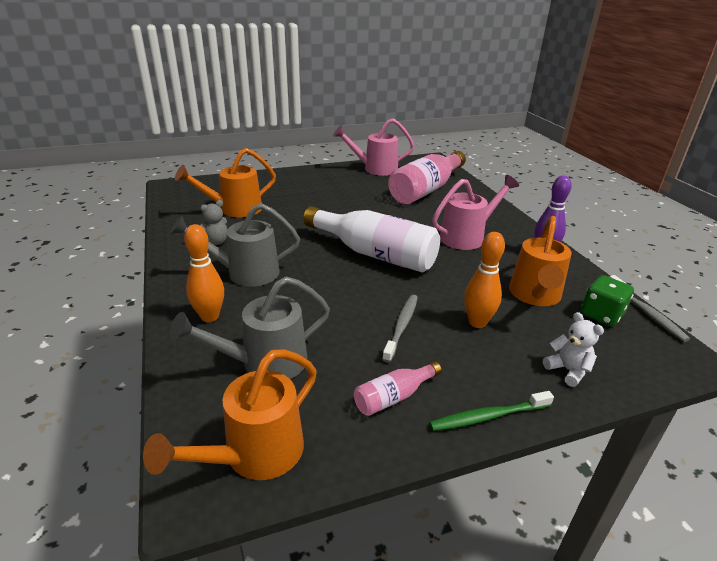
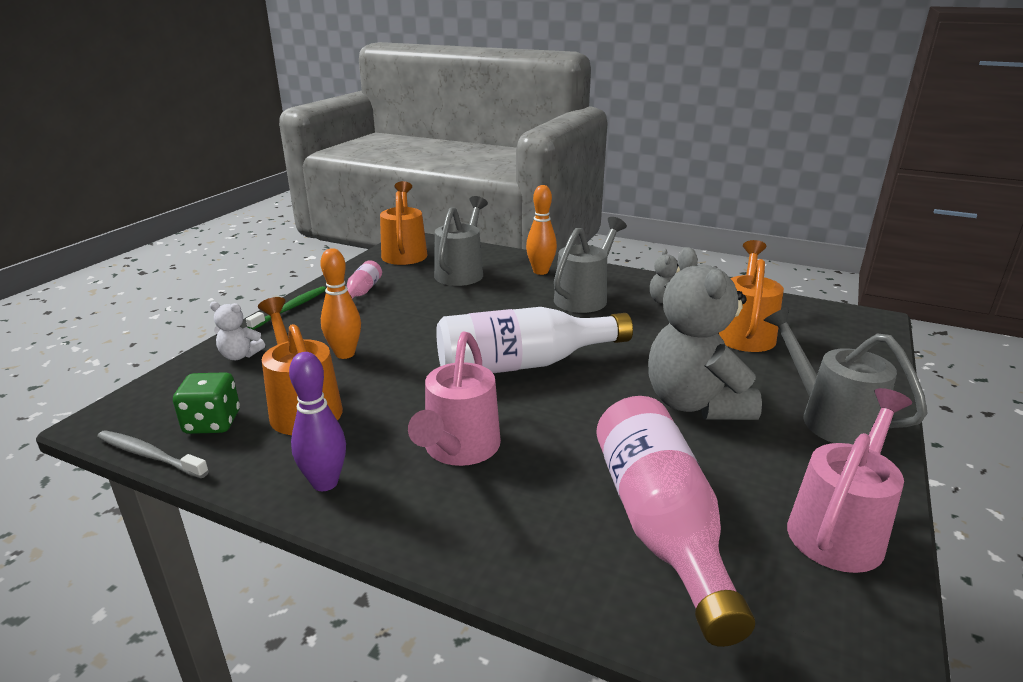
camera: 135 degrees right, 5 degrees down
grey toothbrush [382,295,418,363] -> none
none -> grey teddy bear [648,247,762,420]
none -> grey watering can [763,306,928,444]

